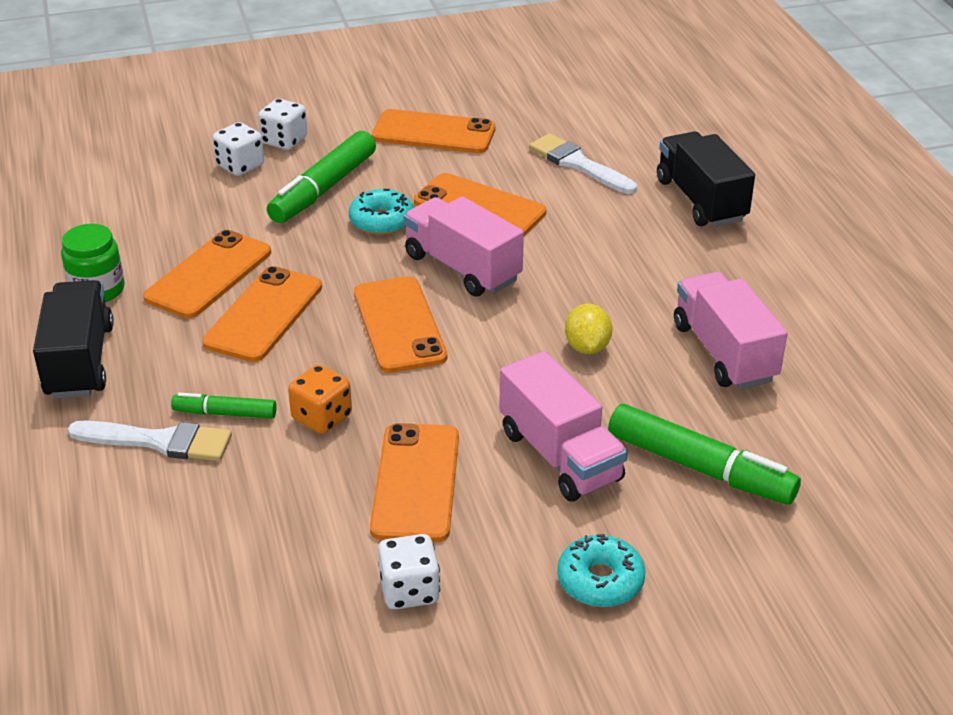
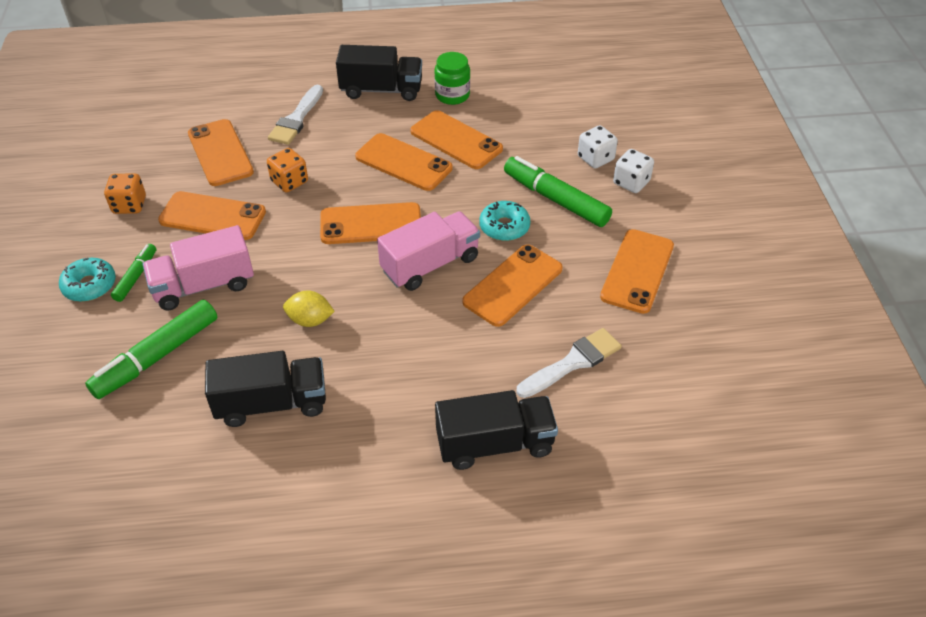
camera: 100 degrees right, 10 degrees up
green marker [171,393,277,418] -> green marker moved to [111,244,156,302]
white dice [378,534,440,610] -> orange dice [104,173,146,214]
pink truck [674,272,788,389] -> black truck [205,351,326,427]
none -> orange phone [188,119,254,186]

